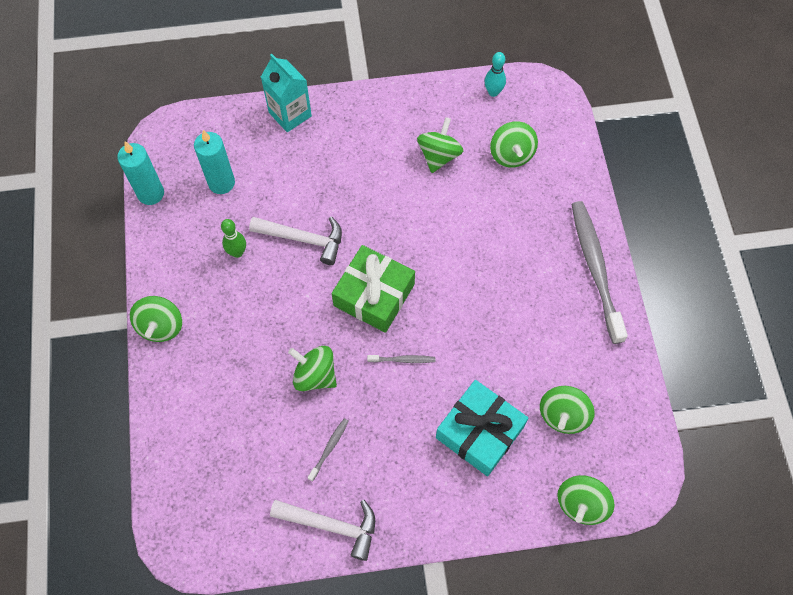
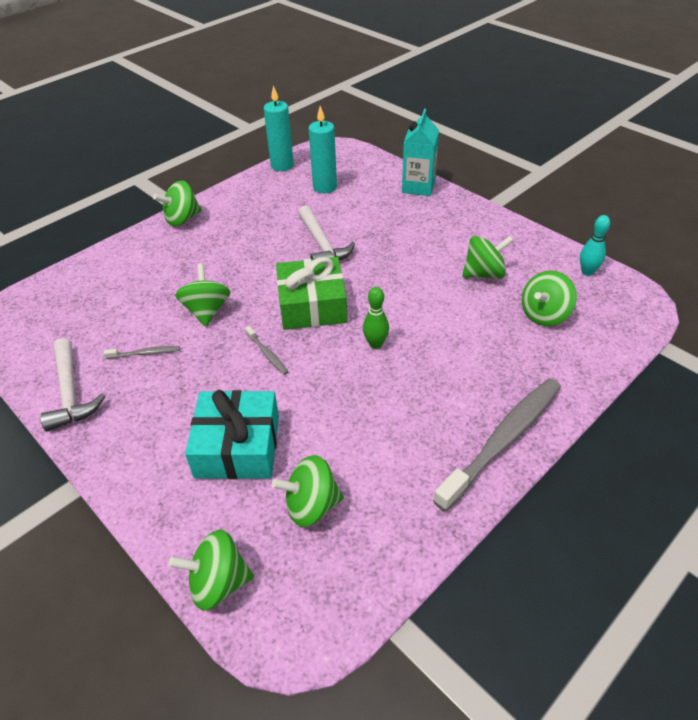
camera: 55 degrees right, 20 degrees down
green bowling pin [221,219,246,258] -> green bowling pin moved to [363,287,389,349]

